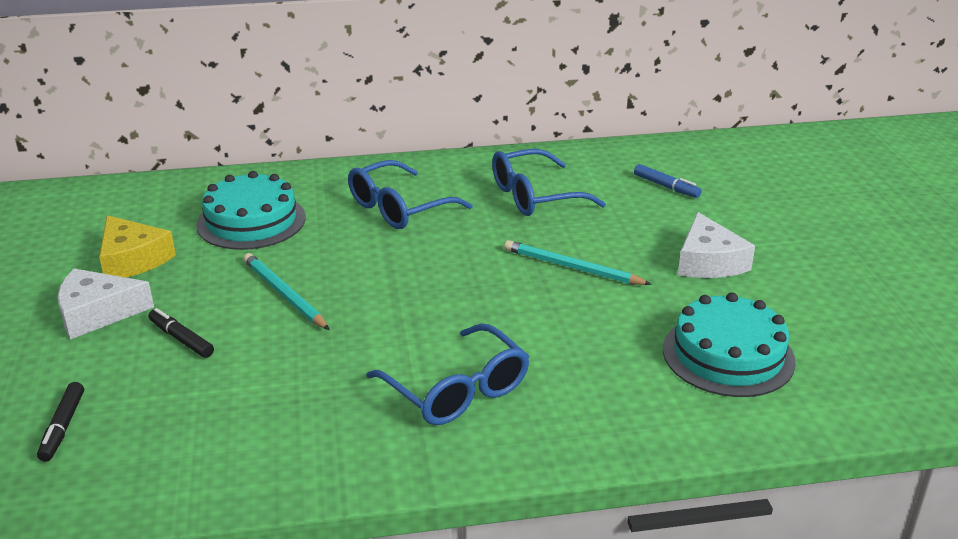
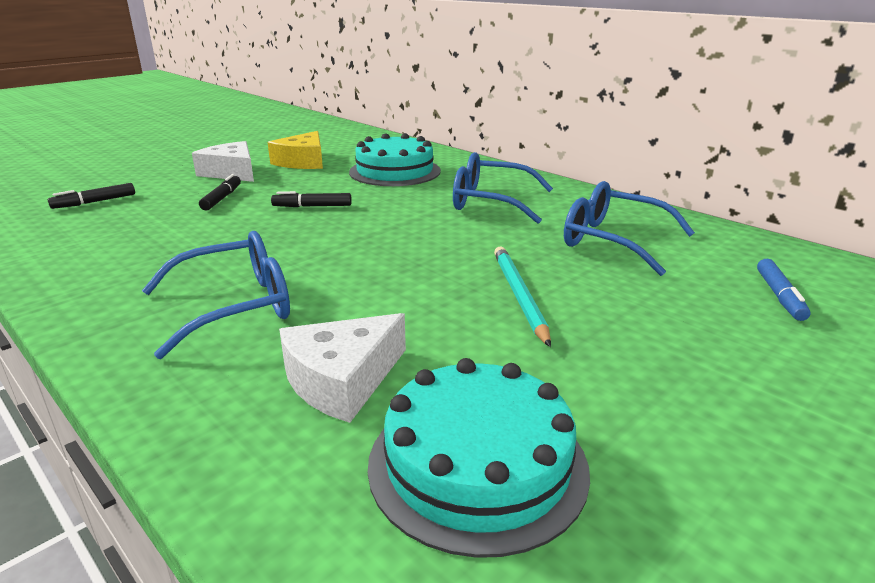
camera: 55 degrees right, 5 degrees down
turquoise pencil [243,253,329,330] -> black marker [271,191,352,207]
blue glasses [367,323,530,425] -> blue glasses turned 135 degrees counterclockwise [142,231,290,359]
white cheese [678,212,755,278] -> white cheese moved to [279,313,406,423]

